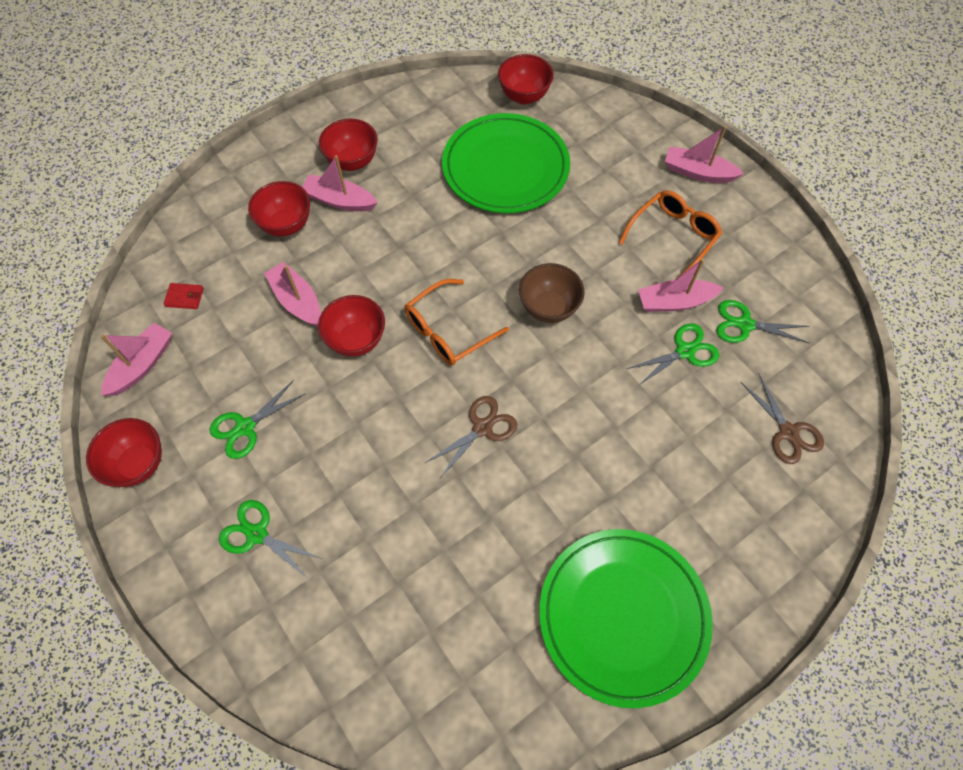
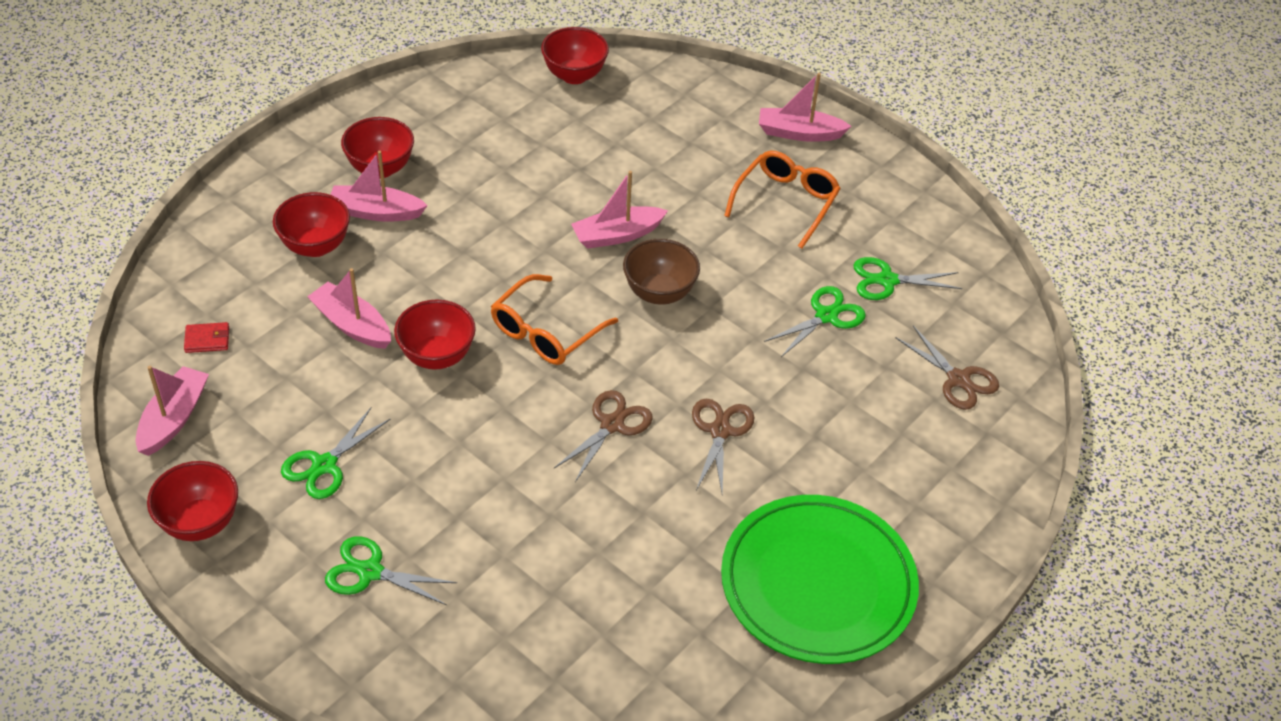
camera: 15 degrees left, 15 degrees down
green plate [442,113,570,213] -> none
pink boat [638,258,723,312] -> pink boat moved to [571,171,668,249]
none -> brown scissors [692,399,754,493]

